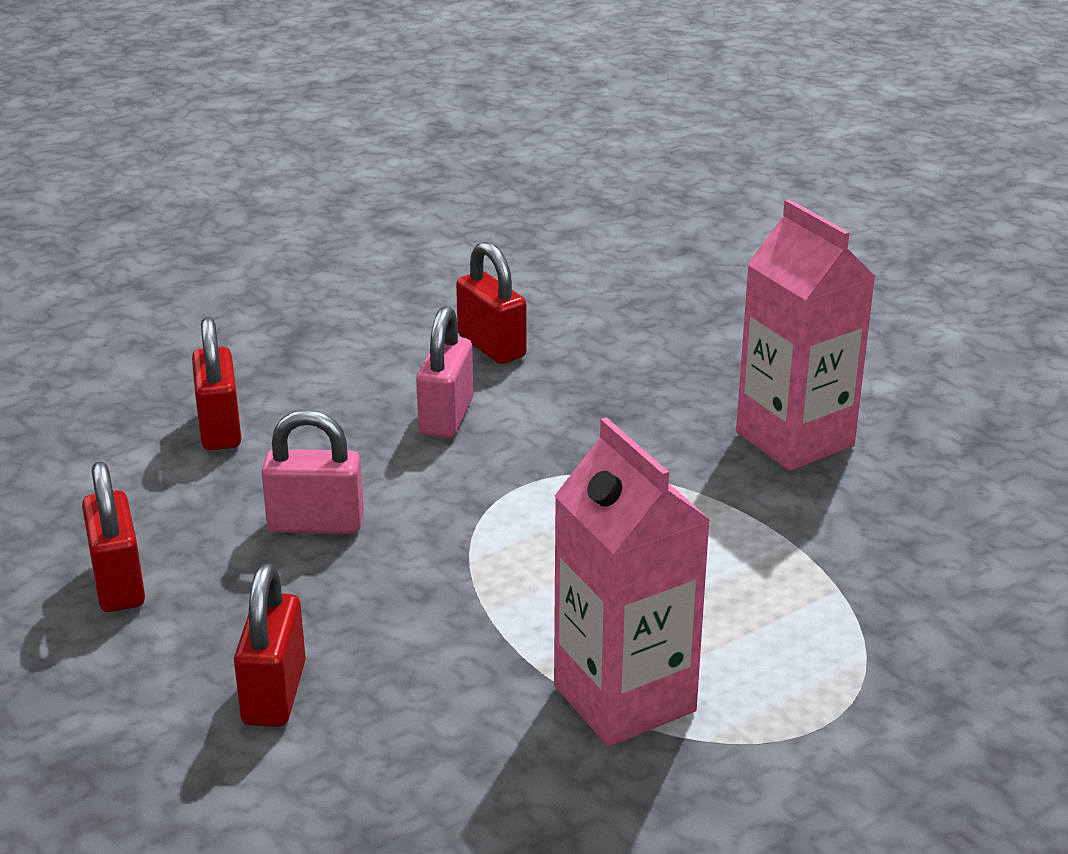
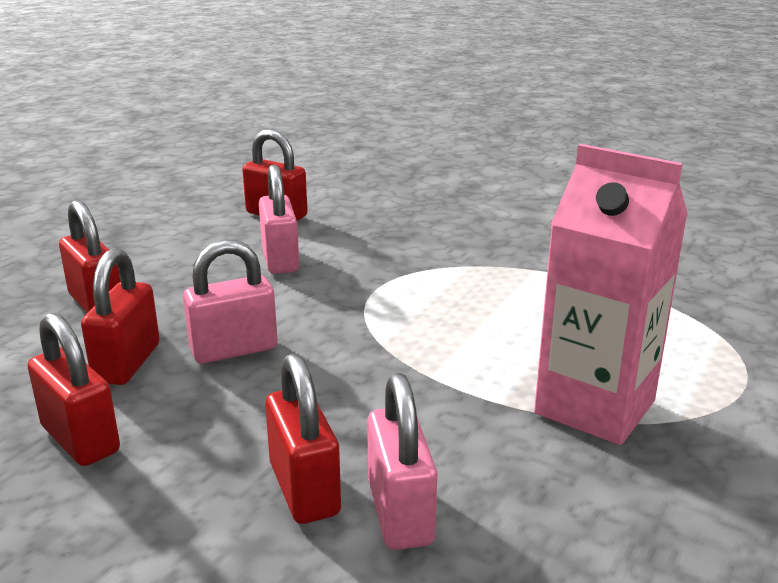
camera: 25 degrees left, 5 degrees down
pink carton [736,199,875,471] -> none
none -> red padlock [81,248,160,385]
none -> pink padlock [367,373,437,550]

